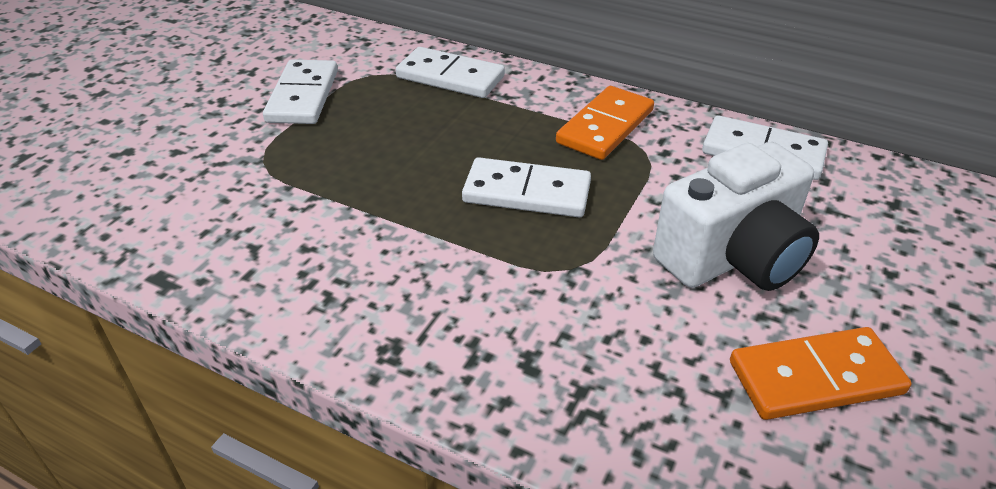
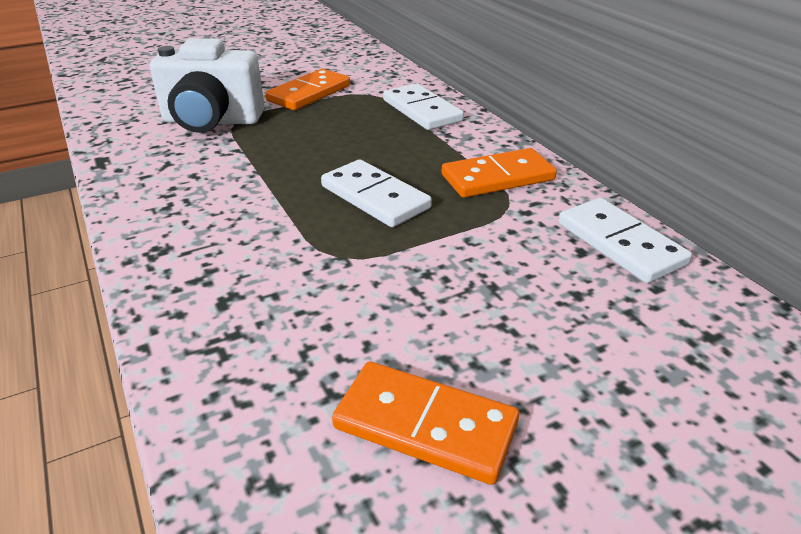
camera: 35 degrees right, 5 degrees down
white domino [263,60,338,124] -> orange domino [265,69,350,110]
white camera [653,142,819,291] -> white camera moved to [150,38,264,133]

